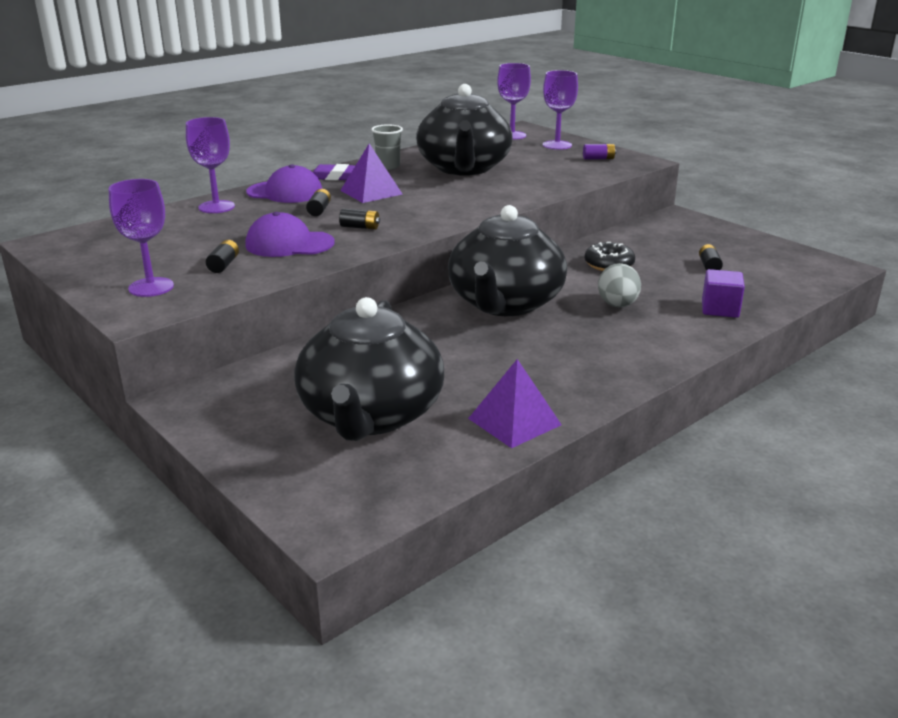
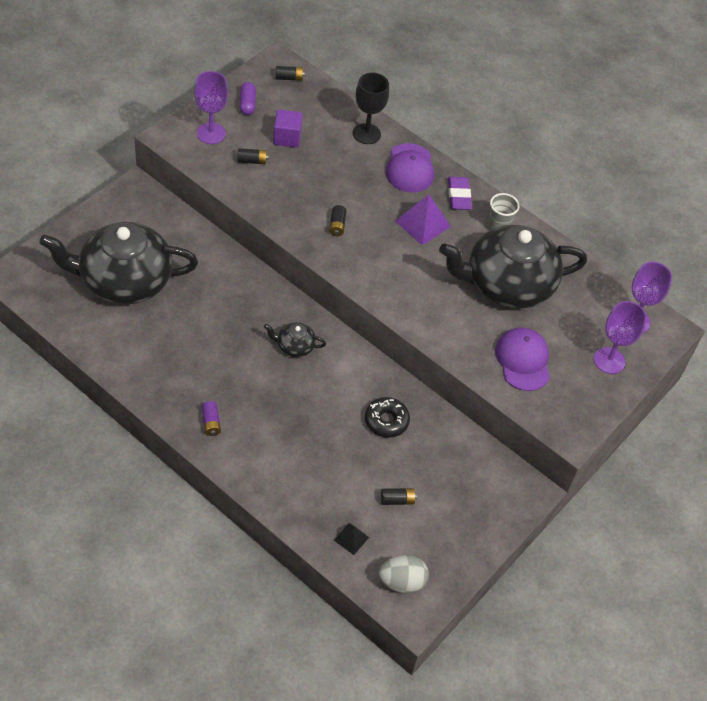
camera: 75 degrees right, 25 degrees up
purple goblet [186,117,235,213] -> black goblet [353,73,389,144]
purple cap [245,212,335,257] -> purple cap moved to [495,327,550,391]
black battery [306,189,331,216] -> black battery moved to [276,66,305,81]
black teapot [448,205,567,316] -> black teapot [264,322,326,357], size x0.41
purple pyramid [468,359,562,448] -> none
purple battery [583,144,616,160] -> purple battery moved to [201,401,221,436]
grey egg [598,263,641,307] -> grey egg moved to [378,555,429,593]
purple cube [702,269,745,318] -> purple cube moved to [273,110,303,148]
none -> purple capsule [240,82,256,115]
none -> black pyramid [334,523,369,555]

